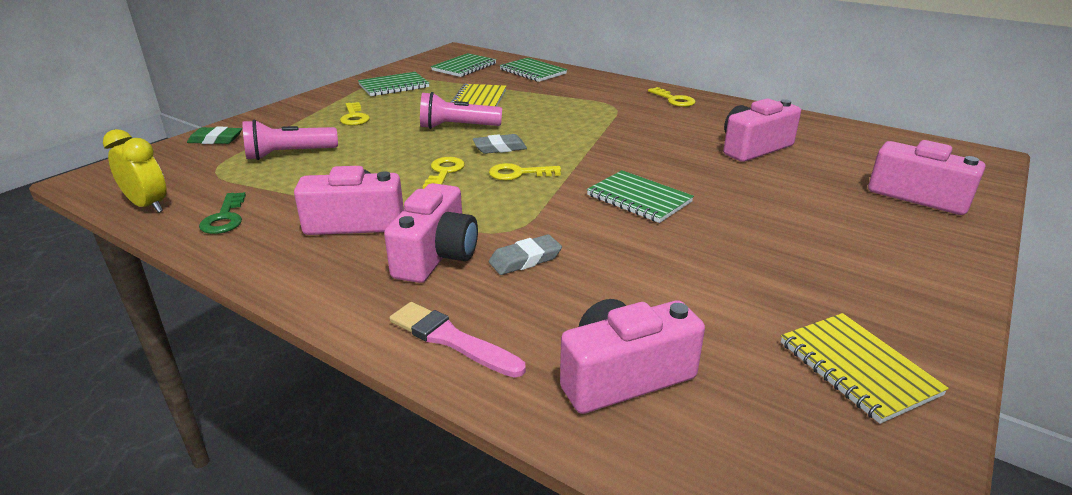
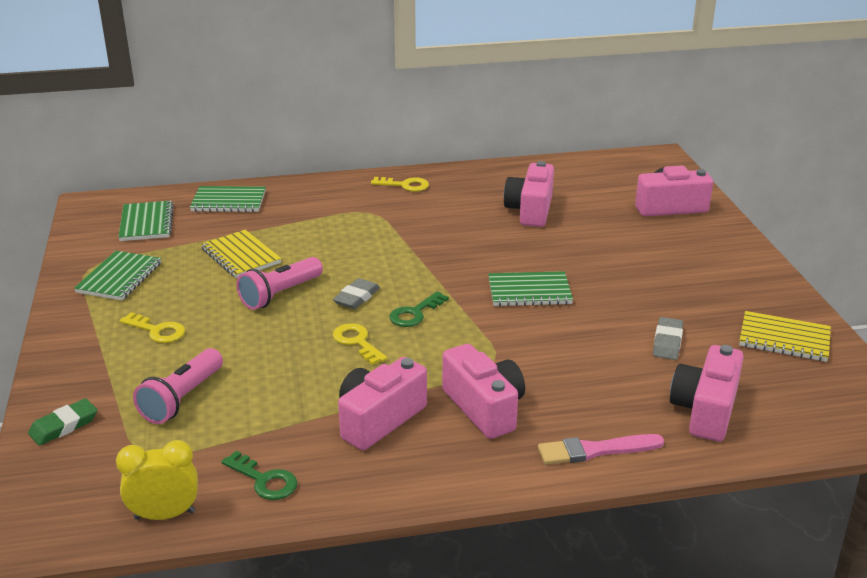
camera: 45 degrees left, 0 degrees up
yellow key [489,163,561,180] -> green key [389,291,449,327]
grey eraser [489,234,562,275] -> grey eraser moved to [653,317,683,360]

